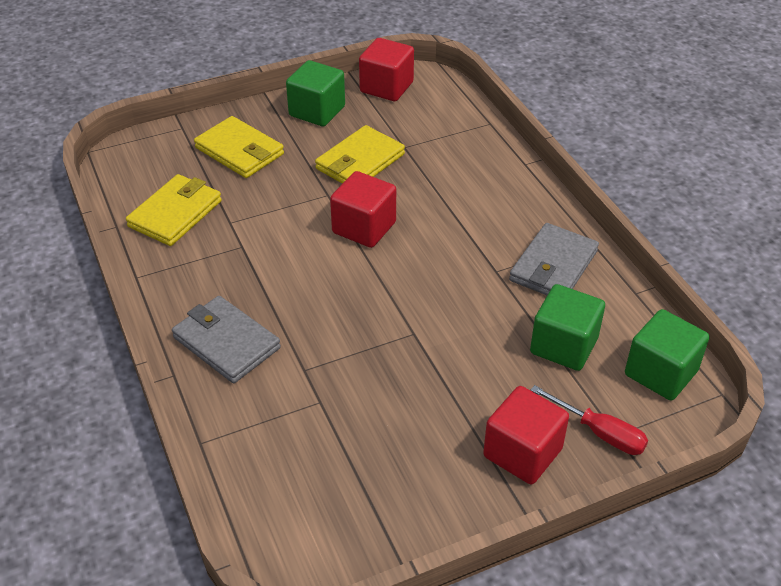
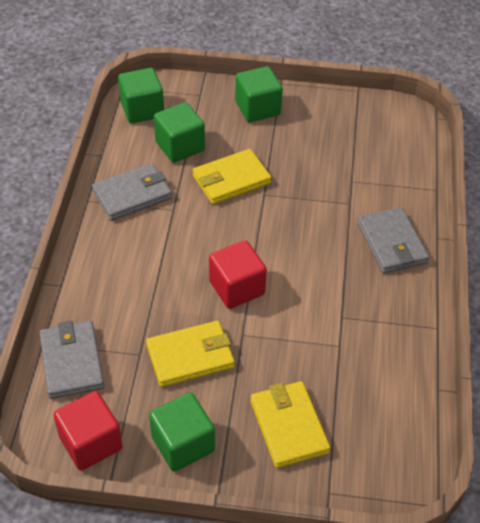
camera: 150 degrees left, 5 degrees up
yellow wallet [126,174,222,246] -> yellow wallet moved to [193,149,271,204]
red cube [483,386,569,484] -> green cube [235,66,283,122]
red screwdriver [530,385,648,455] -> none
none -> grey wallet [39,321,104,399]

